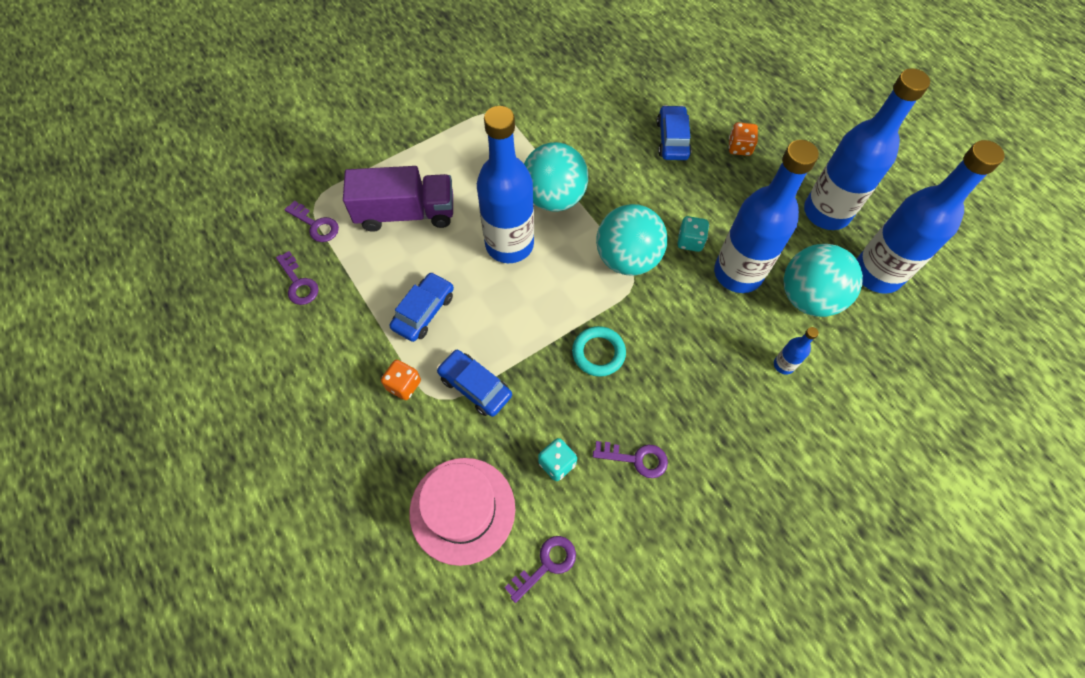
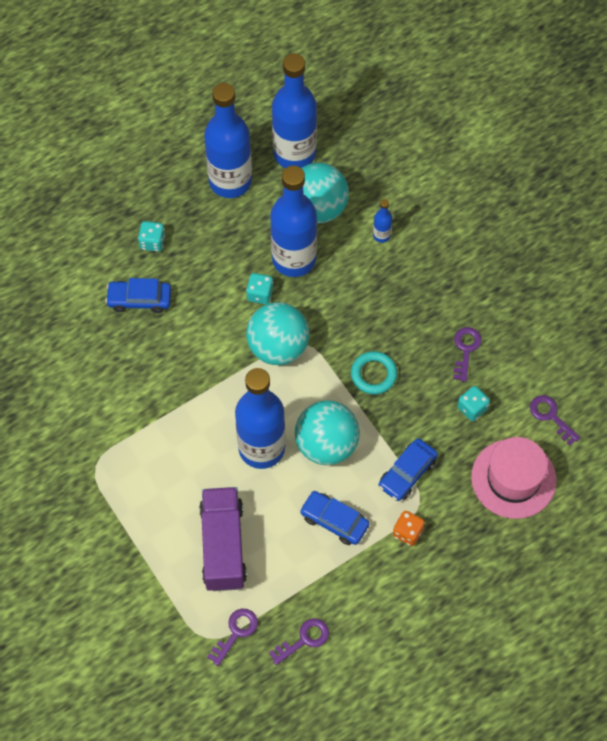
camera: 90 degrees left, 0 degrees up
turquoise ball [524,142,588,211] -> turquoise ball moved to [295,400,360,465]
orange dice [729,122,758,156] -> turquoise dice [138,221,165,252]

